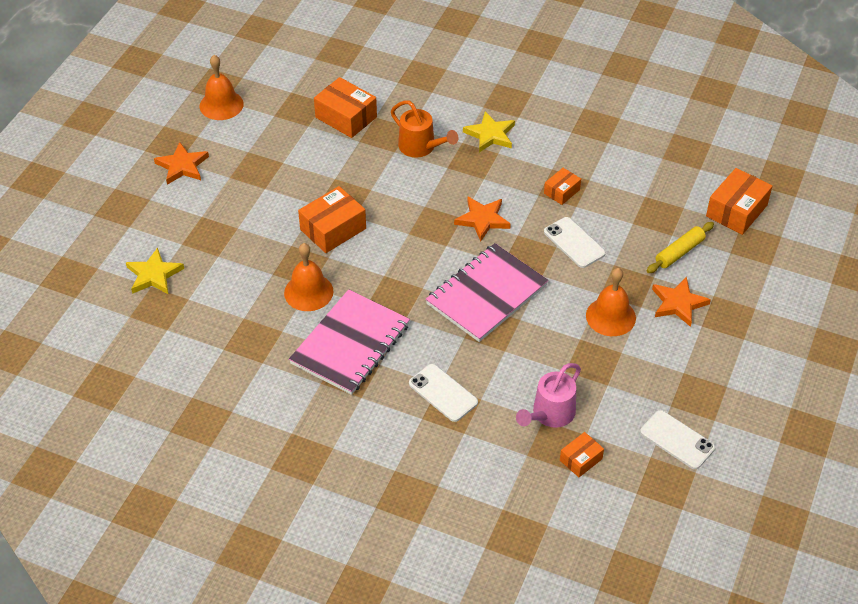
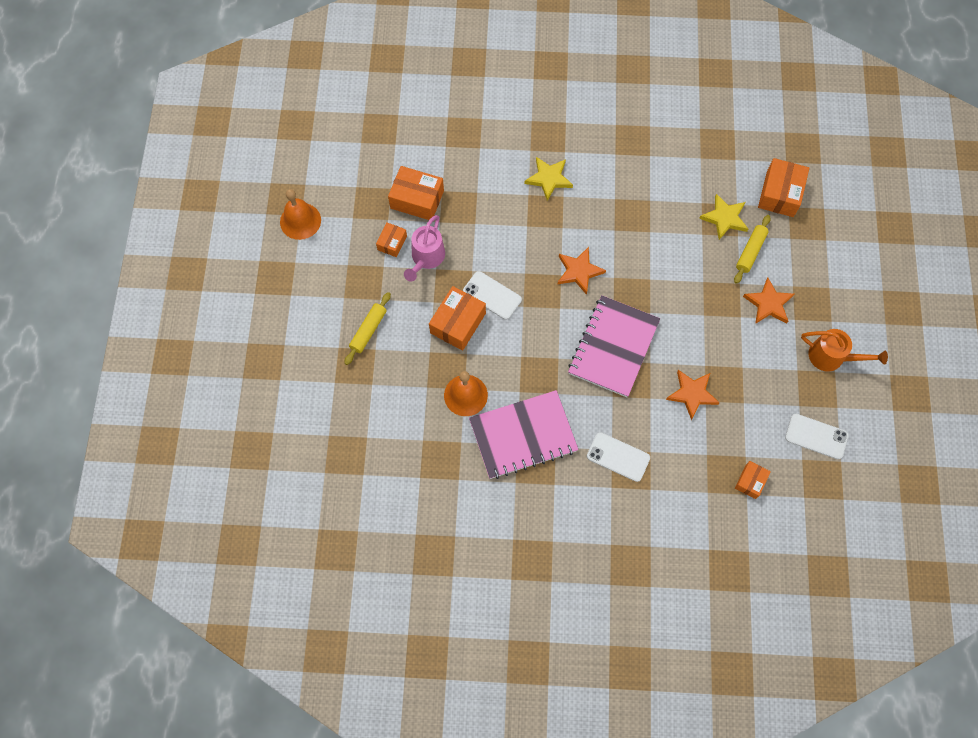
camera: 20 degrees left, 20 degrees up
yellow star [126,248,184,295] -> yellow star moved to [699,194,748,240]
orange star [154,142,209,185] -> orange star moved to [666,370,720,420]
pink notebook [289,289,410,395] -> pink notebook turned 60 degrees clockwise [469,390,579,479]
orange watering can [391,100,458,157] -> orange watering can moved to [801,329,888,372]
pink watering can [516,363,581,428] -> pink watering can moved to [404,215,445,282]
orange box [544,168,581,205] -> orange box moved to [376,222,407,257]
white phone [544,217,606,268] -> white phone moved to [463,271,522,320]
orange bell [586,268,636,336] -> none
none -> yellow rolling pin [344,292,391,365]

